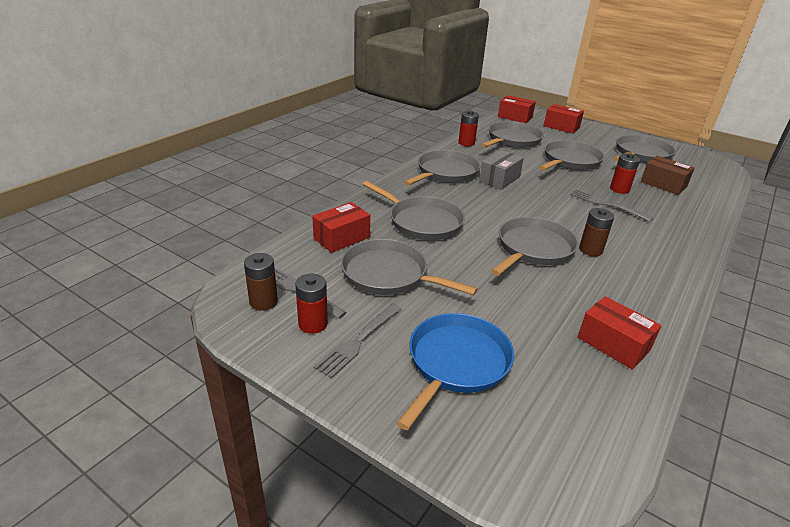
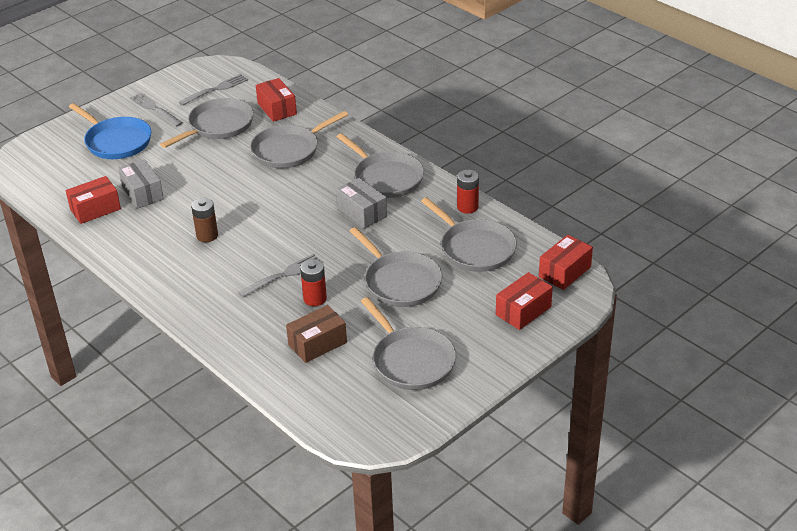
camera: 105 degrees right, 5 degrees up
brown battery [244,253,278,311] -> none
red battery [295,274,328,334] -> none
grey pan [491,217,578,276] -> none
none -> grey box [118,159,164,209]

